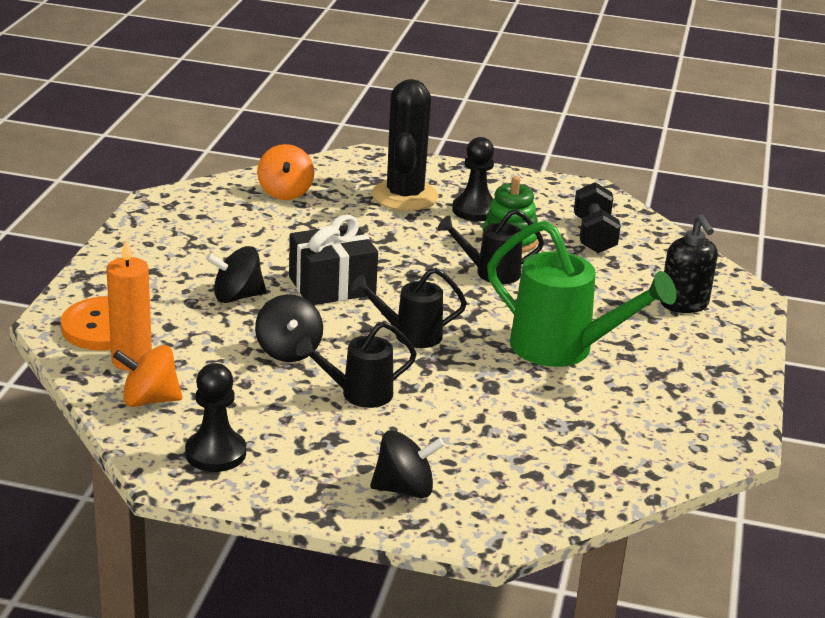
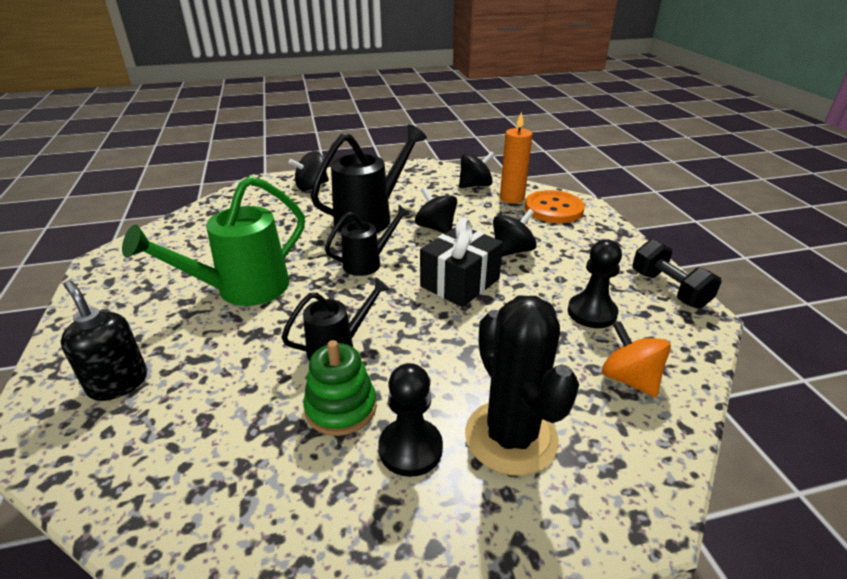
camera: 155 degrees right, 5 degrees up
orange spinning top [113,345,182,407] -> black spinning top [459,151,495,188]
black pawn [185,363,246,472] -> black pawn moved to [568,239,622,328]
black watering can [296,321,417,408] -> black watering can [311,124,427,233], size x1.71
green watering can [487,221,677,367] -> green watering can turned 45 degrees counterclockwise [122,176,305,306]
black dumbbell [574,182,621,253] -> black dumbbell moved to [632,239,722,309]

